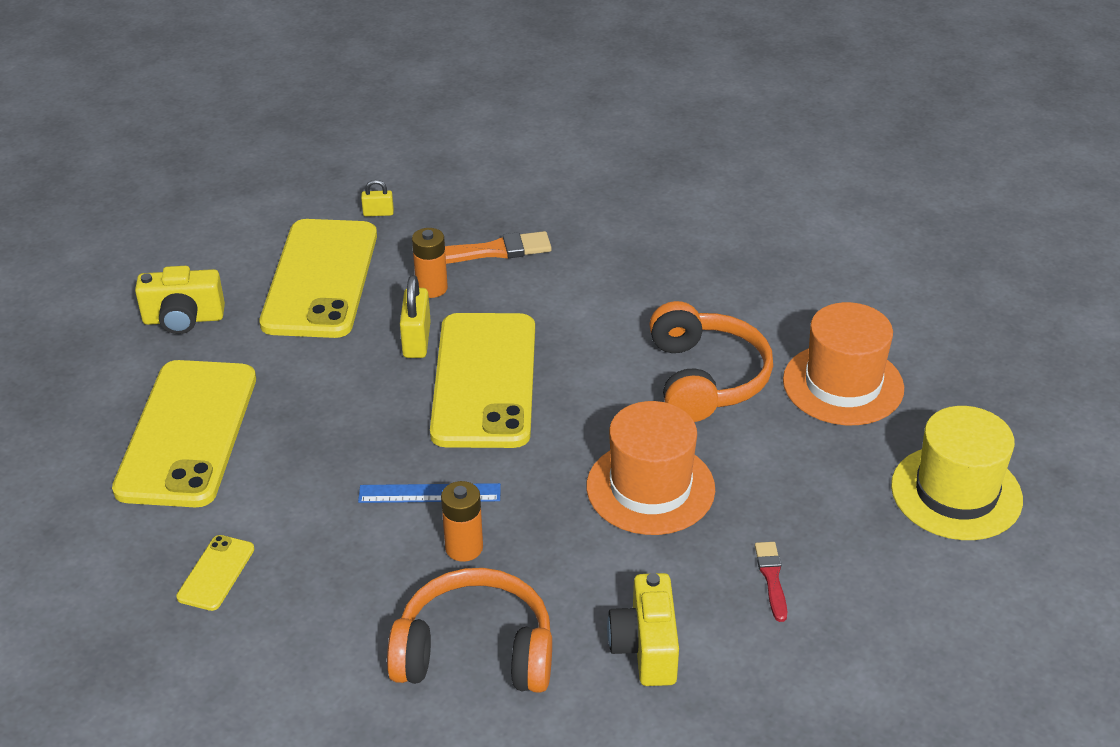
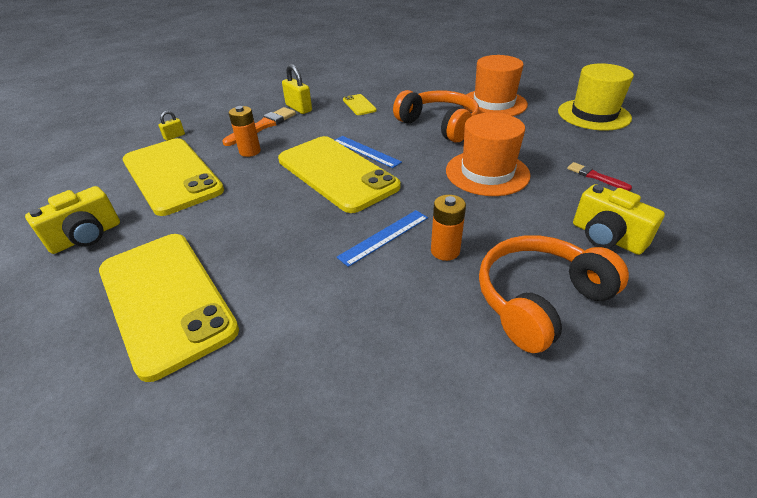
camera: 40 degrees left, 0 degrees up
yellow phone [176,535,255,611] -> yellow phone moved to [343,94,377,115]
yellow padlock [400,275,431,358] -> yellow padlock moved to [282,64,312,114]
none -> blue ruler [335,136,402,168]

